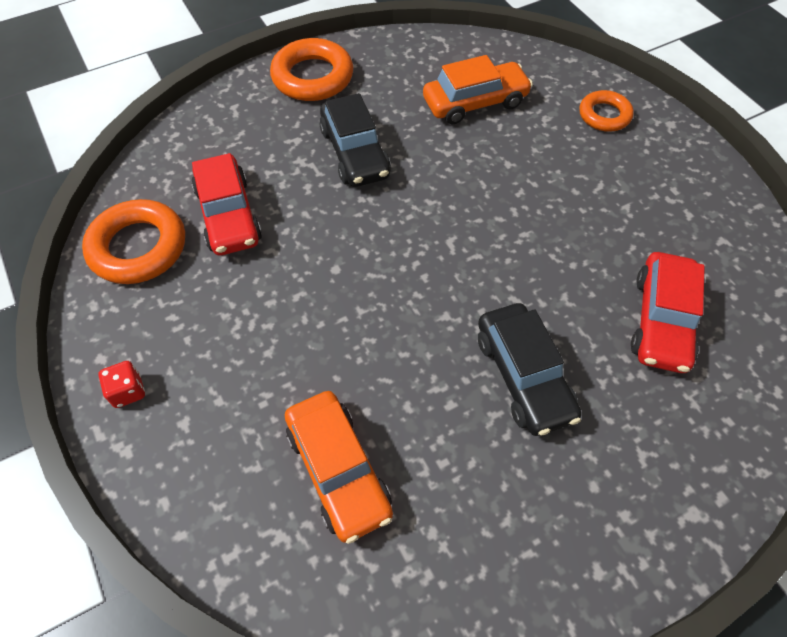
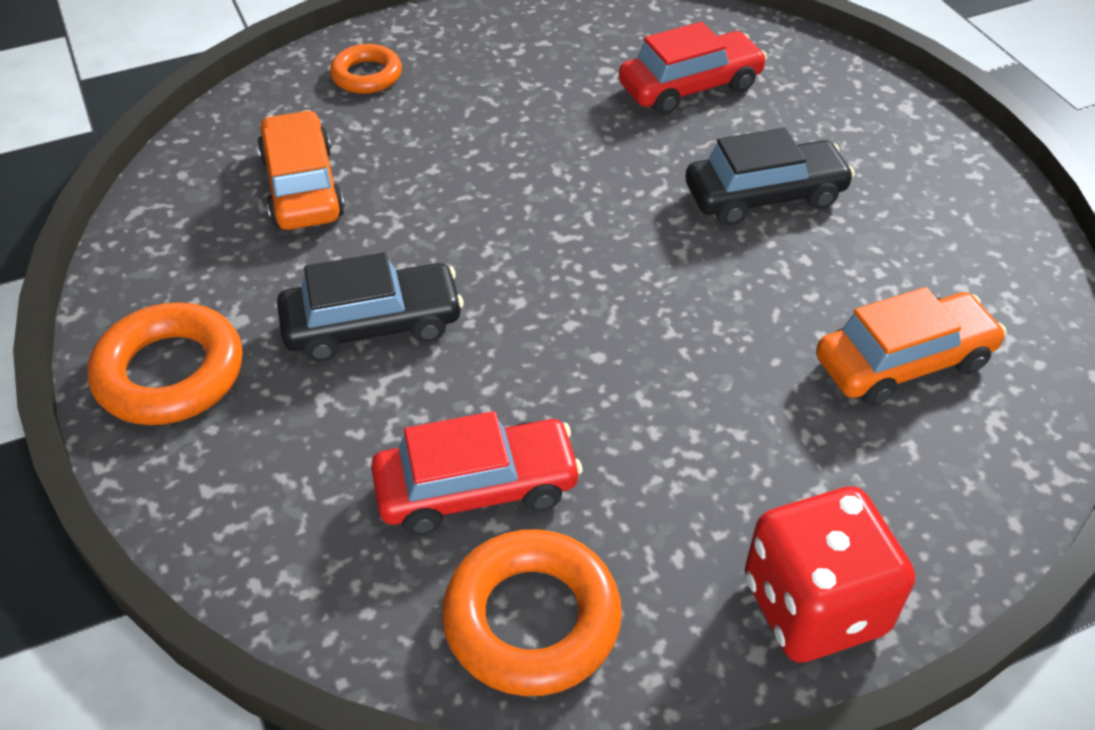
camera: 85 degrees left, 10 degrees down
red dice [98,361,145,408] -> red dice [745,487,915,663], size x2.33
red car [631,252,705,373] -> red car turned 45 degrees counterclockwise [619,22,768,115]

